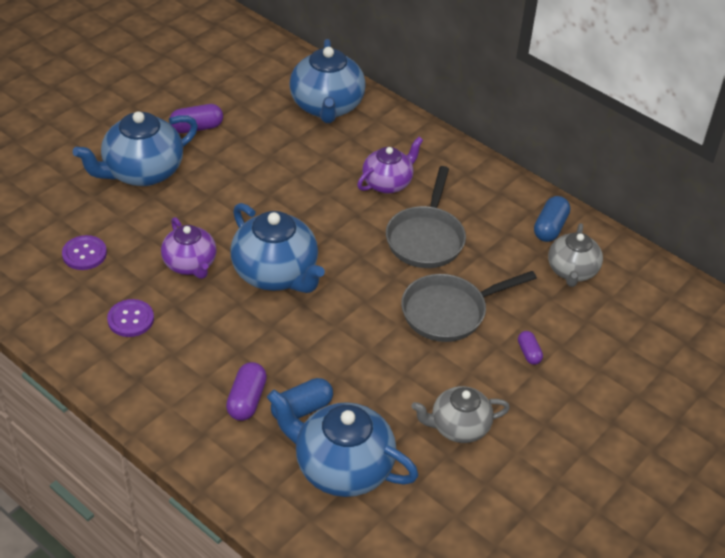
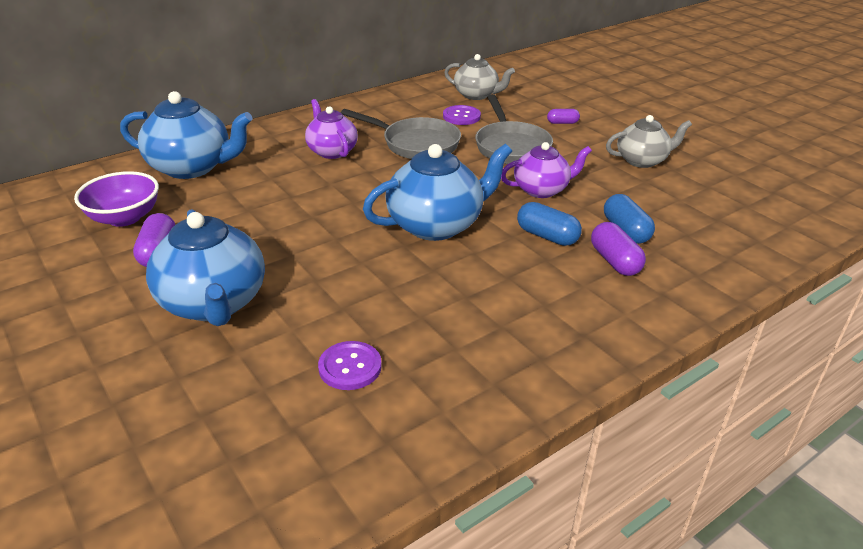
camera: 75 degrees left, 10 degrees down
purple button [107,299,154,337] -> purple button moved to [443,105,481,125]
purple teapot [161,217,216,279] -> purple teapot moved to [501,142,592,198]
purple capsule [226,362,267,421] -> purple capsule turned 45 degrees clockwise [591,222,646,276]
blue teapot [267,390,419,497] -> none
grey teapot [411,386,510,443] -> grey teapot turned 105 degrees counterclockwise [606,115,692,168]
blue capsule [534,196,570,242] -> blue capsule moved to [517,202,582,246]
none -> purple bowl [74,171,159,227]

